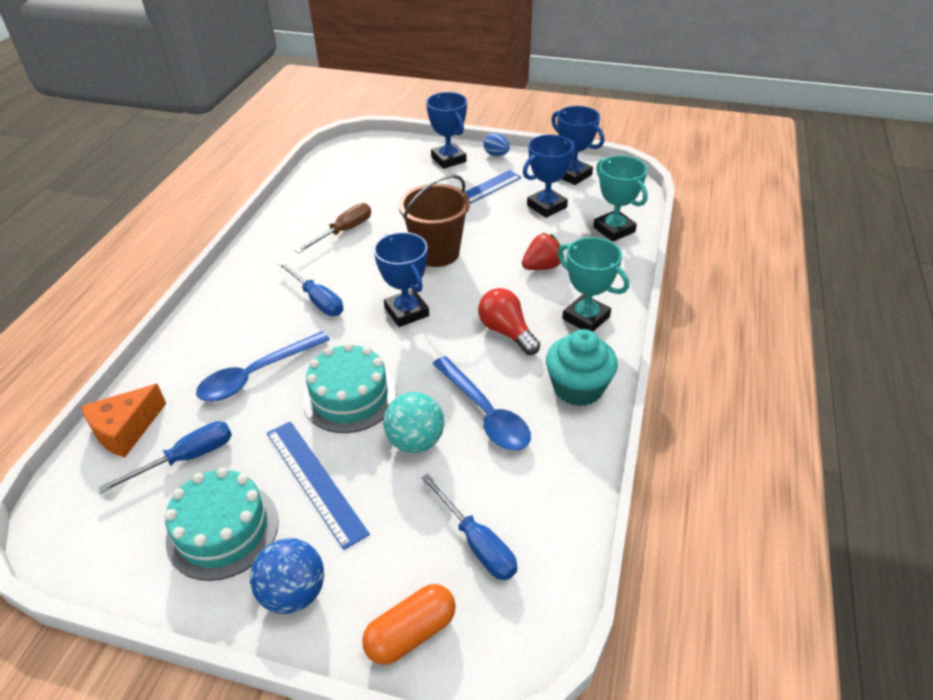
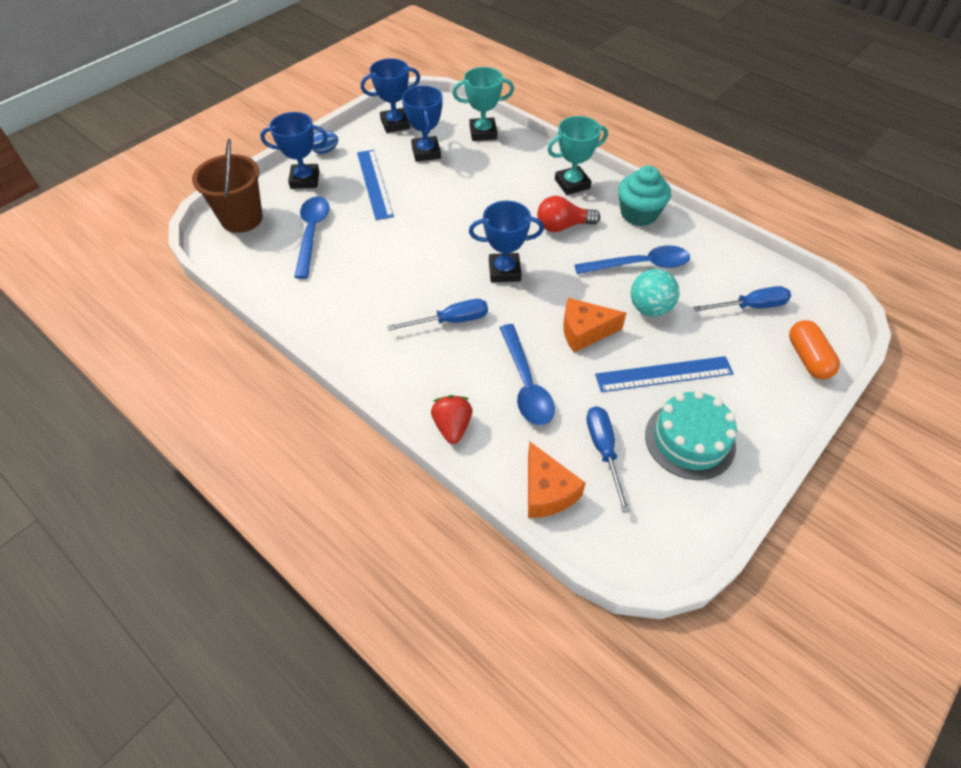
camera: 65 degrees left, 10 degrees up
blue ball [250,538,324,614] -> none
brown screwdriver [295,203,371,253] -> none
turquoise cake [303,343,397,433] -> orange cheese [563,298,626,352]
brown bucket [398,175,470,267] -> brown bucket moved to [192,139,263,233]
red strawberry [522,233,564,270] -> red strawberry moved to [431,395,472,444]
none -> blue spoon [294,196,329,279]

